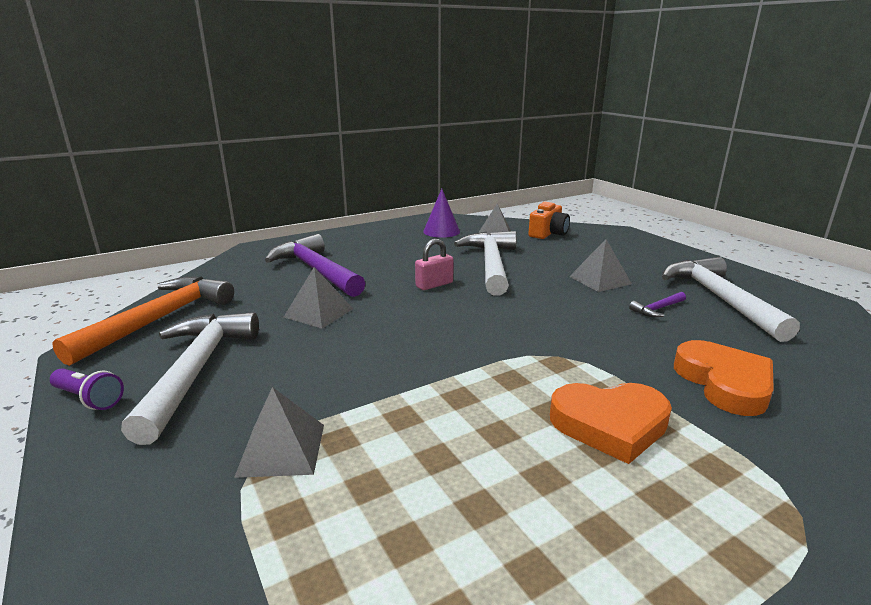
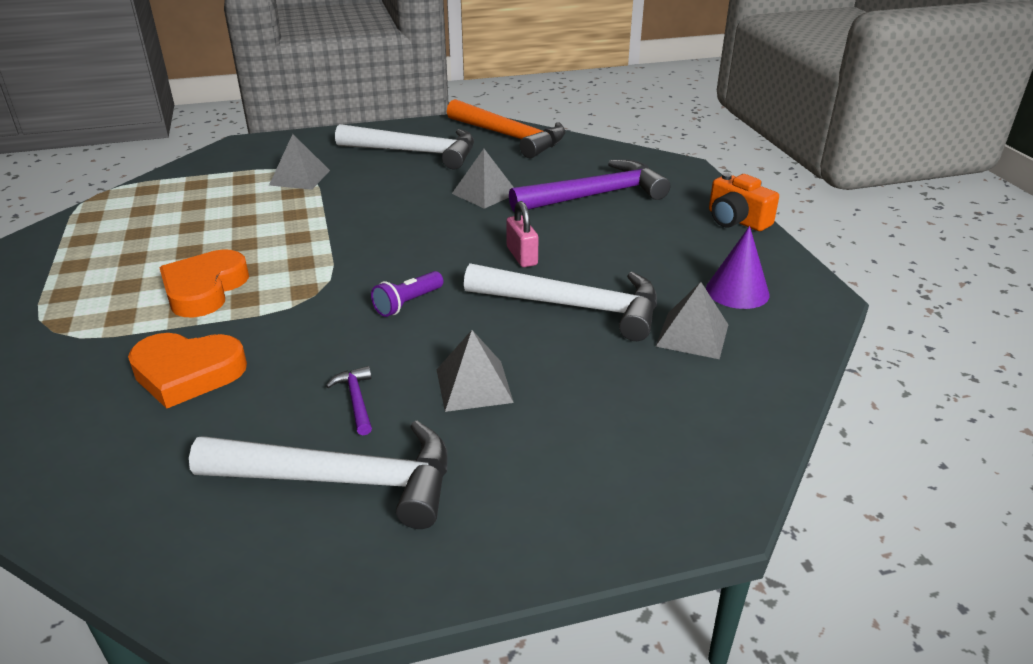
camera: 105 degrees right, 10 degrees up
purple flashlight [50,368,124,410] -> purple flashlight moved to [371,271,443,317]
orange camera [528,202,570,239] -> orange camera moved to [709,173,779,231]

